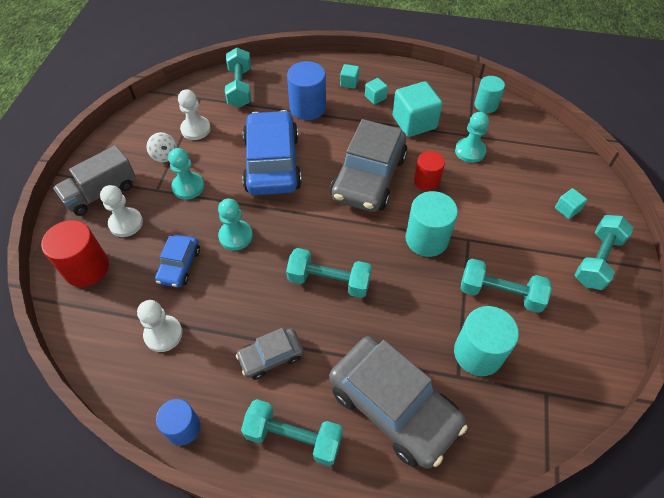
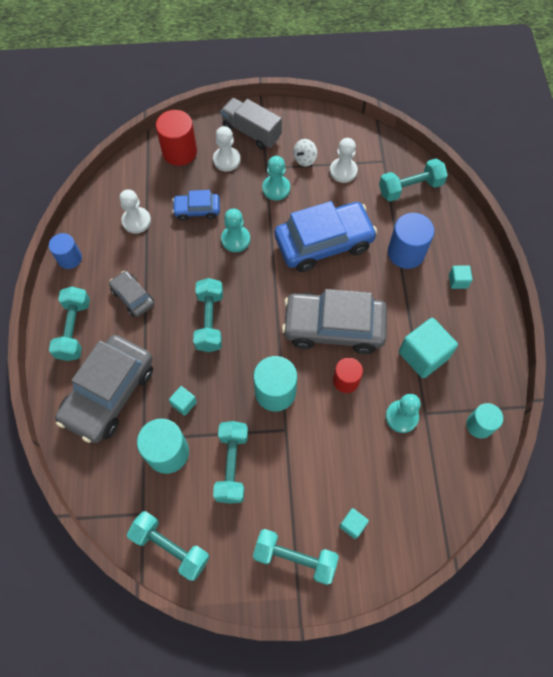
camera: 75 degrees right, 10 degrees up
turquoise cube [365,78,388,105] -> turquoise cube moved to [169,386,197,416]
none -> turquoise dumbbell [127,511,210,581]

